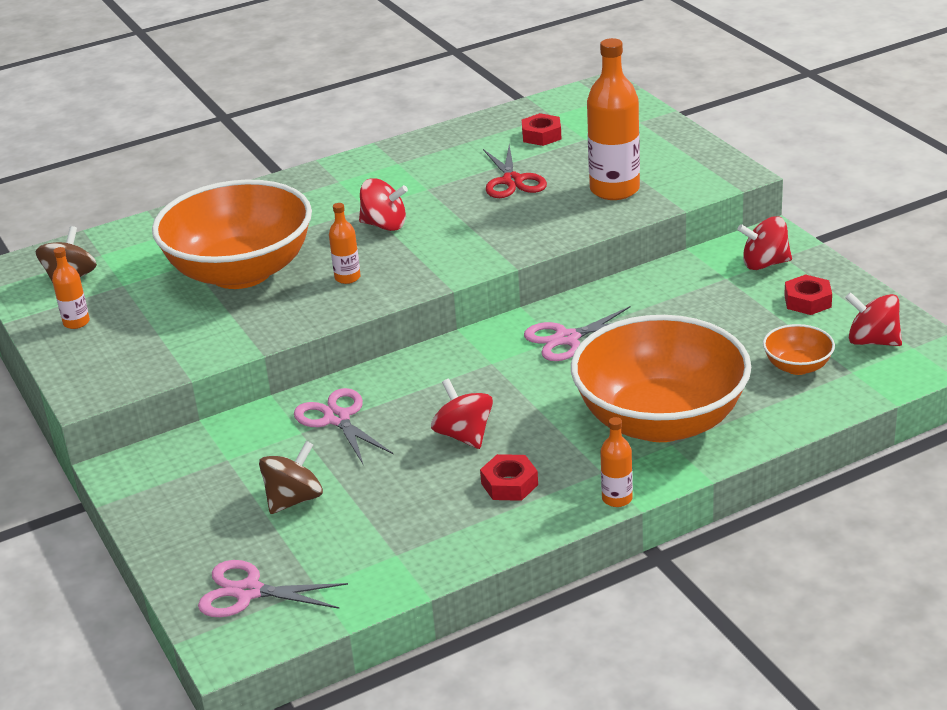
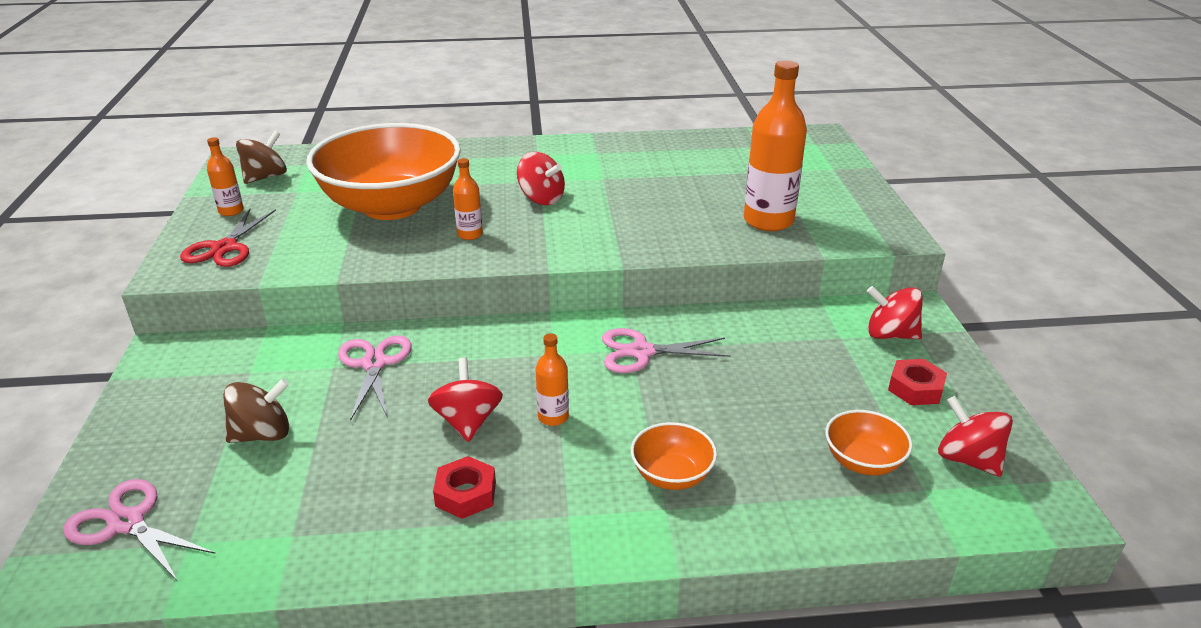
camera: 20 degrees right, 0 degrees up
red scissors [483,145,547,198] -> red scissors moved to [180,209,276,267]
red nut [522,113,562,146] -> none
orange bowl [571,315,751,442] -> orange bowl [631,422,717,490], size x0.41
orange bottle [600,417,633,507] -> orange bottle moved to [536,333,569,426]

